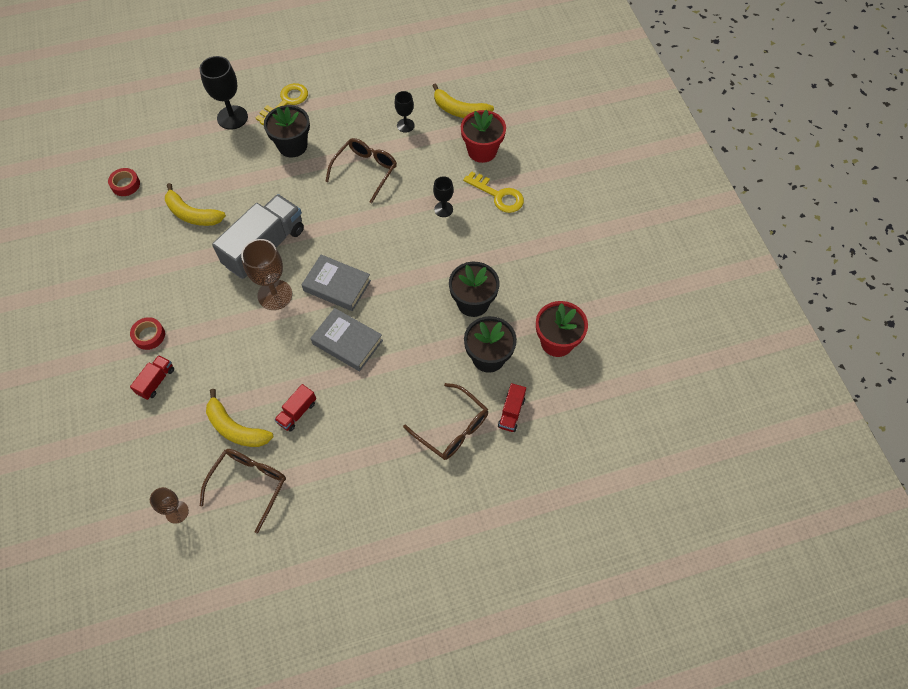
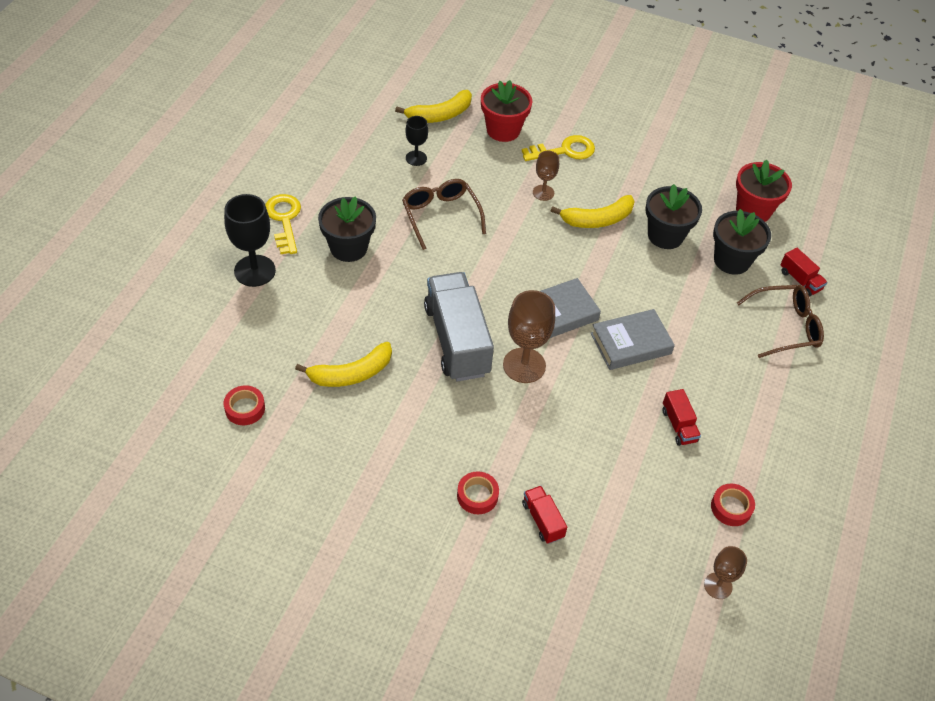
camera: 55 degrees left, 10 degrees down
brown glasses [200,449,286,533] -> red tape [711,483,755,526]
yellow banana [206,389,273,447] -> yellow banana moved to [551,195,635,228]
black goblet [433,176,453,217] -> brown goblet [533,151,559,201]

